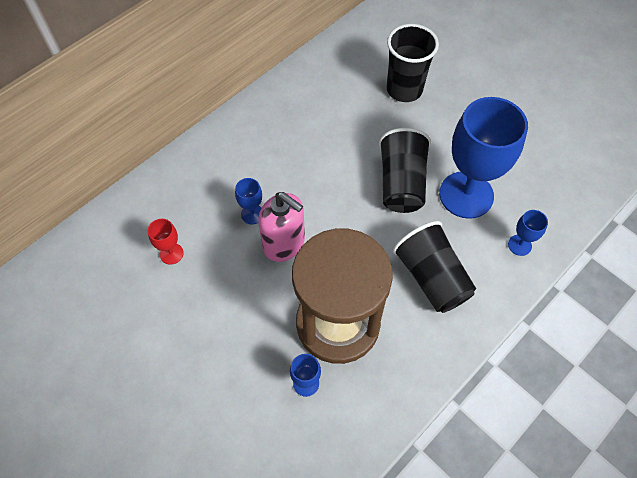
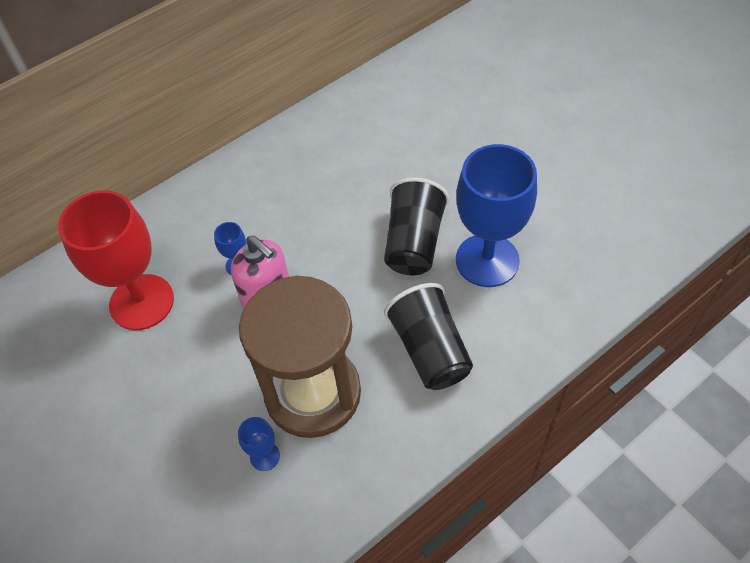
camera: 10 degrees right, 5 degrees down
red goblet [148,219,184,265] -> red goblet [58,190,174,330], size x2.41
black cup [387,24,439,102] -> none
blue goblet [508,210,548,256] -> none

